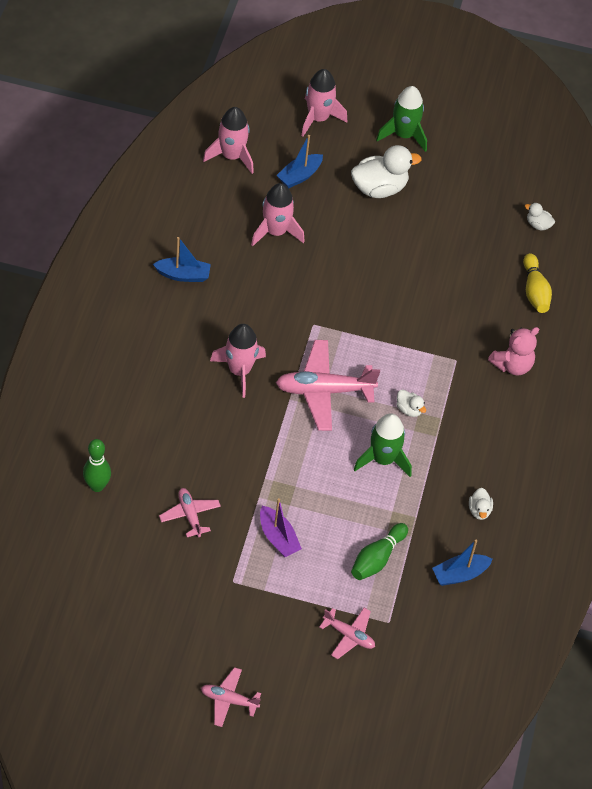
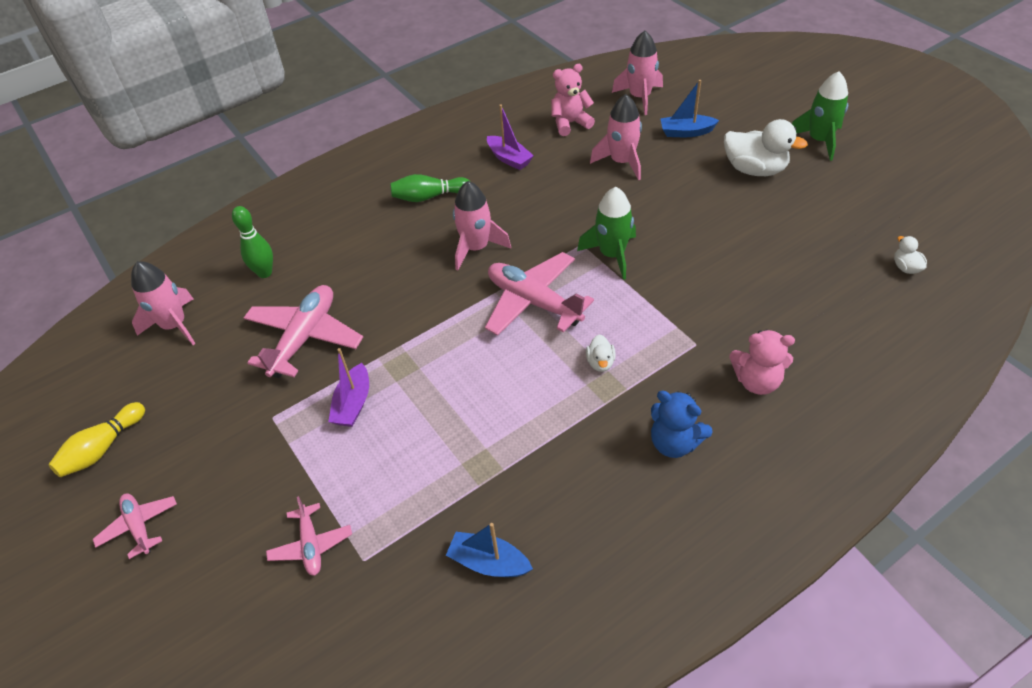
camera: 50 degrees right, 5 degrees down
blue boat [153,237,211,282] -> purple boat [487,104,534,170]
pink plane [159,488,221,537] -> pink plane [243,285,363,378], size x1.83
pink rocket [301,69,347,136] -> pink rocket moved to [131,261,196,345]
green bowling pin [351,523,408,580] -> green bowling pin moved to [390,174,470,202]
green rocket [353,413,412,477] -> green rocket moved to [577,187,636,280]
white duck [469,488,493,520] -> none
yellow bowling pin [523,253,552,313] -> yellow bowling pin moved to [48,402,145,477]
none -> pink teddy bear [551,64,595,136]
none -> blue teddy bear [651,391,713,458]

